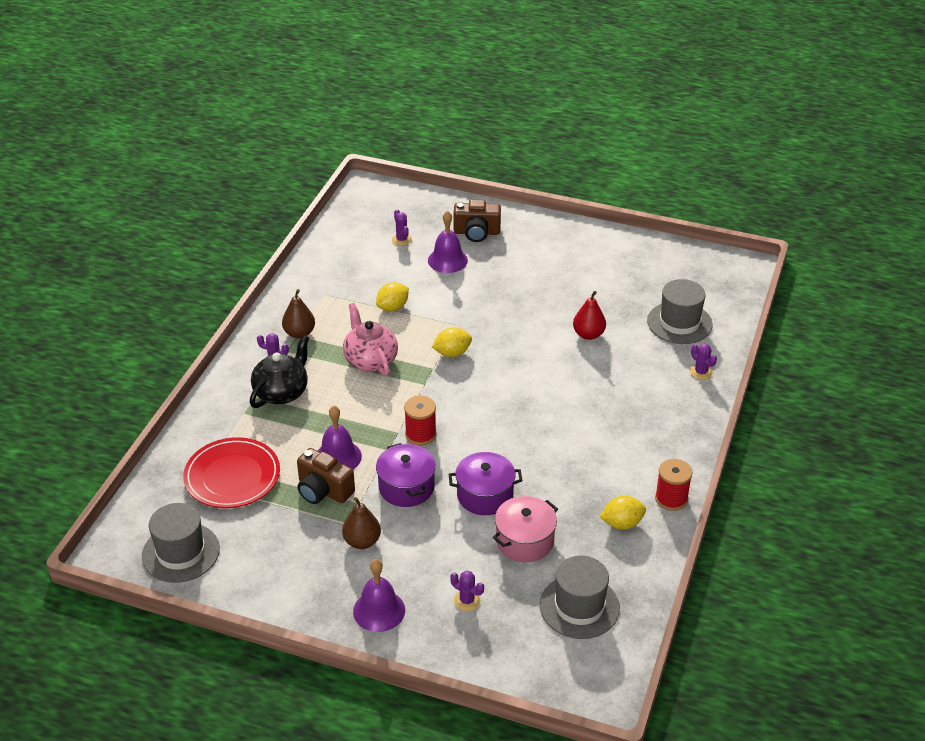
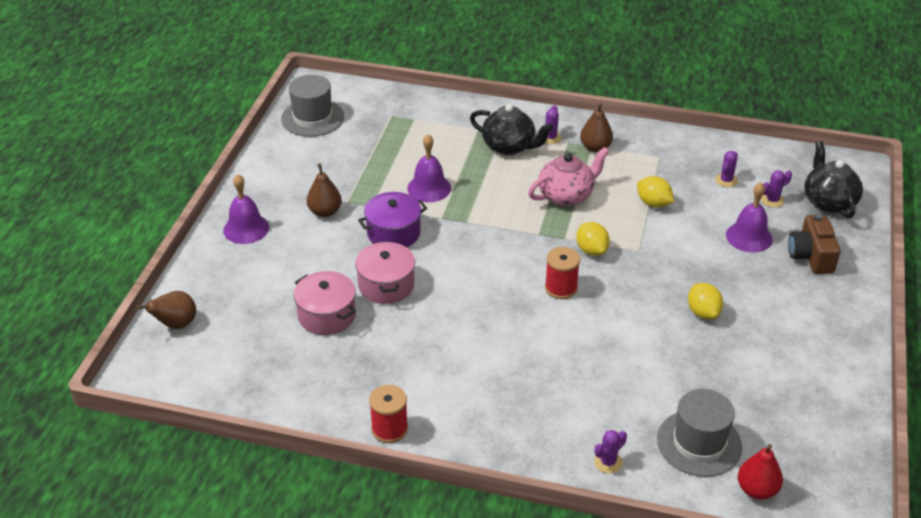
camera: 85 degrees right, 0 degrees up
red plate [183,437,280,508] -> none
brown camera [297,448,355,504] -> none
red spool [404,396,437,445] -> red spool moved to [545,247,580,299]
purple pot [449,452,522,515] -> pink pot [355,241,415,304]
purple cactus [450,571,484,611] -> purple cactus moved to [715,151,738,187]
grey hat [540,555,620,639] -> none
red pear [573,291,606,340] -> red pear moved to [738,444,783,500]
yellow lemon [600,496,646,529] -> yellow lemon moved to [688,283,723,319]
none -> brown pear [136,291,196,329]
none -> black teapot [804,141,863,219]

